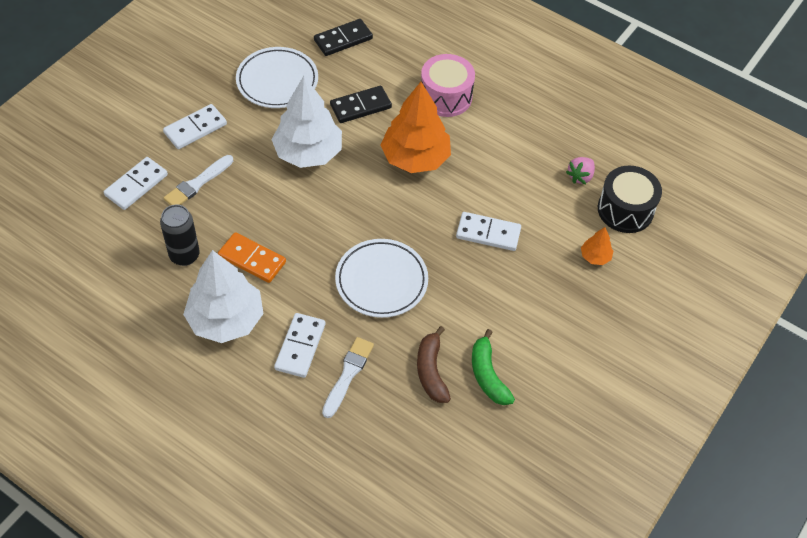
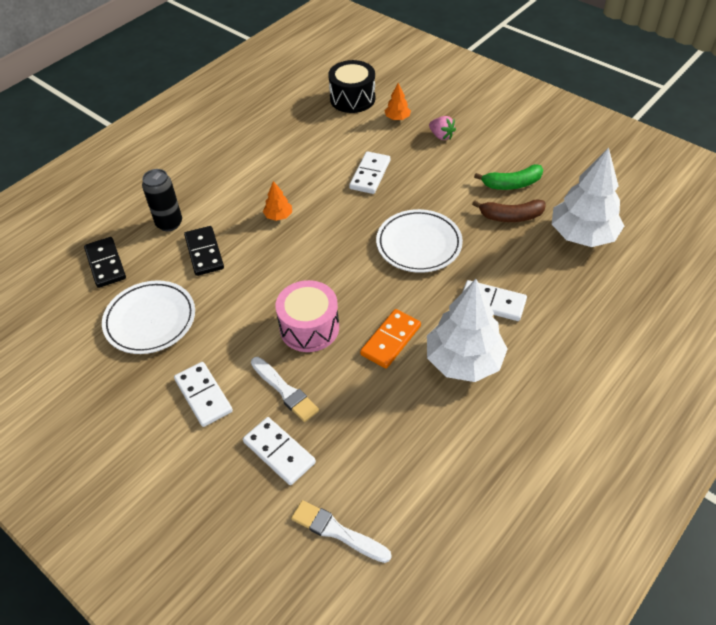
camera: 80 degrees left, 5 degrees down
black can [160,205,200,266] -> black can moved to [142,169,182,231]
white tree [271,76,342,168] -> white tree moved to [552,148,624,247]
white brush [322,337,374,418] -> white brush moved to [291,500,391,563]
orange tree [381,82,451,173] -> orange tree [263,181,292,221], size x0.44
pink drum [421,54,475,117] -> pink drum moved to [275,280,339,352]
pink strawberry [566,157,595,184] -> pink strawberry moved to [429,116,456,140]

